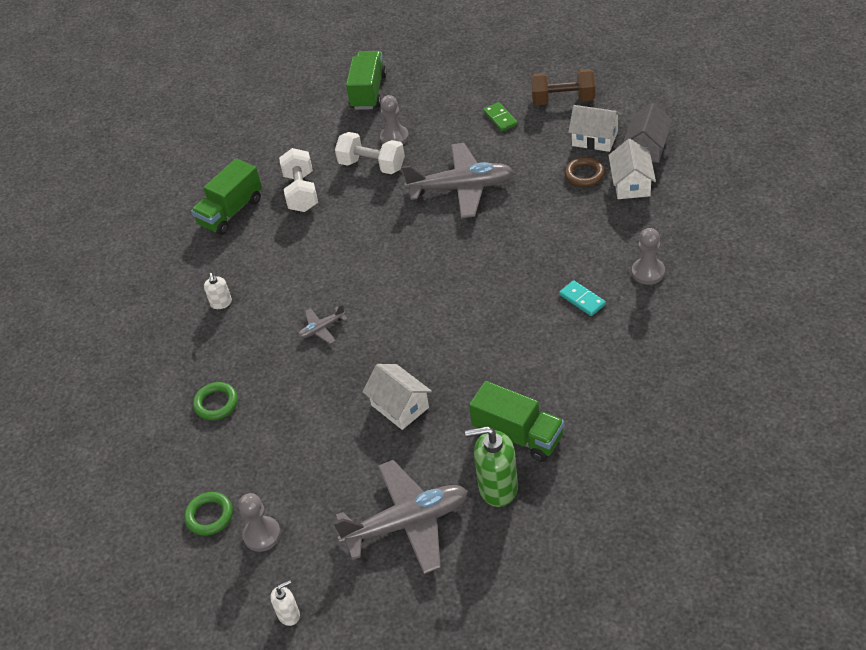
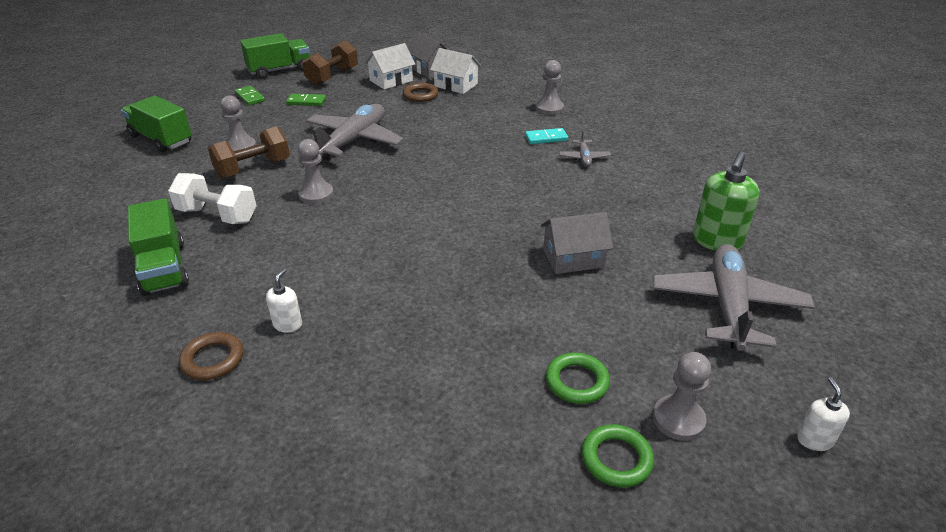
camera: 65 degrees left, 10 degrees down
green ring [193,382,238,420] -> green ring moved to [546,352,610,404]
white soap dispenser [204,273,232,309] -> white soap dispenser turned 90 degrees counterclockwise [266,268,302,333]
grey plane [298,304,348,344] -> grey plane moved to [559,130,611,167]
white dumbbell [335,132,405,174] -> brown dumbbell [208,126,290,178]
white house [362,364,432,430] -> grey house [541,212,613,274]
green truck [469,381,564,462] -> green truck moved to [240,33,310,78]
none -> brown ring [179,332,243,380]
none -> green domino [235,86,265,105]
none -> grey pawn [298,139,334,204]

